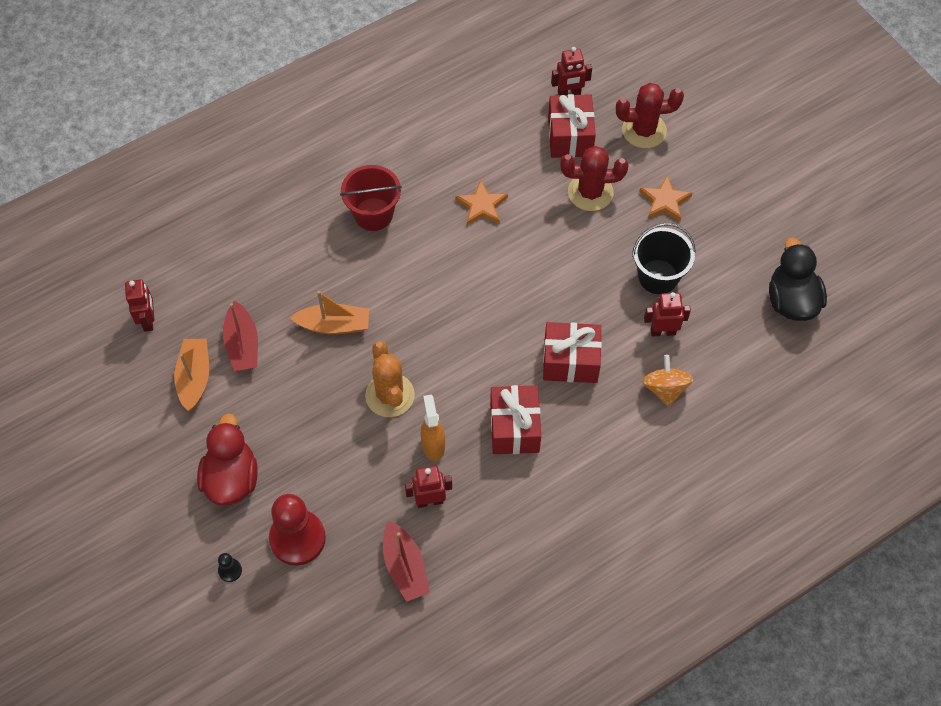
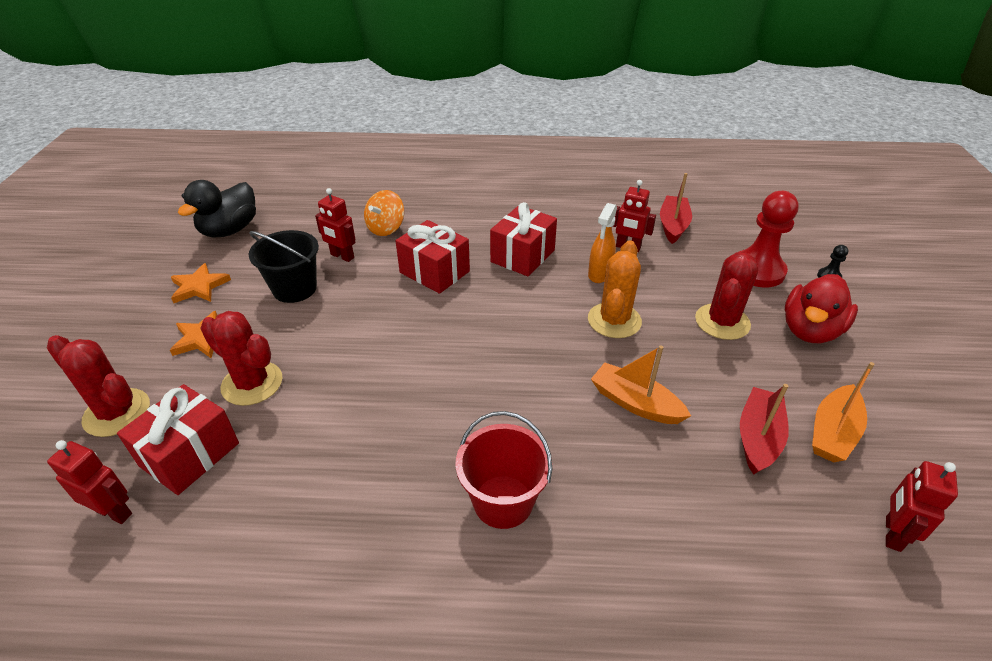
camera: 145 degrees left, 20 degrees down
orange star [455,180,508,225] -> orange star moved to [171,263,231,303]
none -> red cactus [695,252,758,340]

